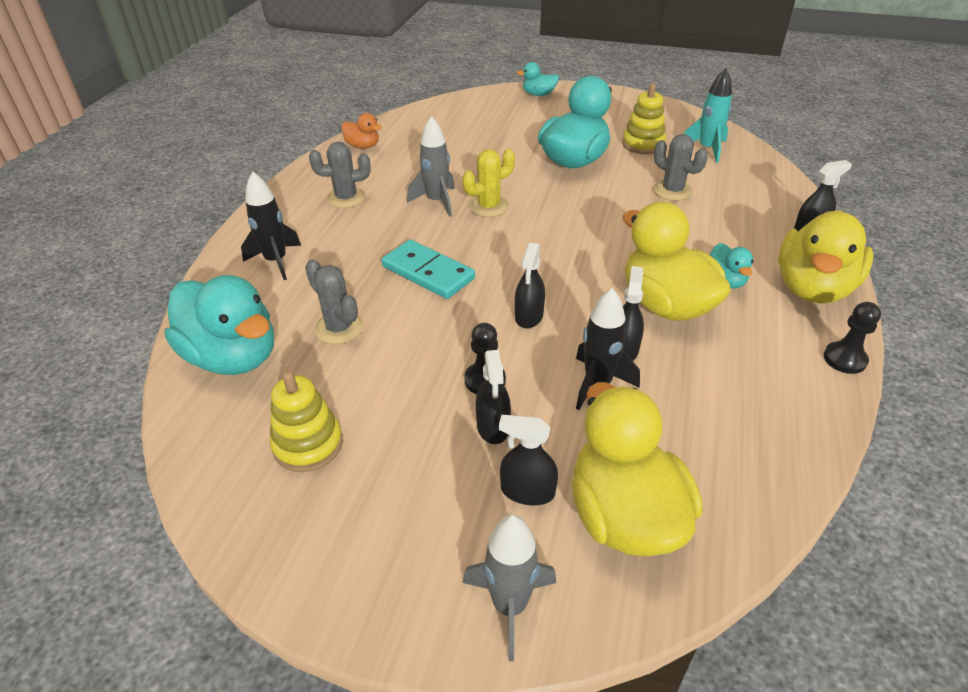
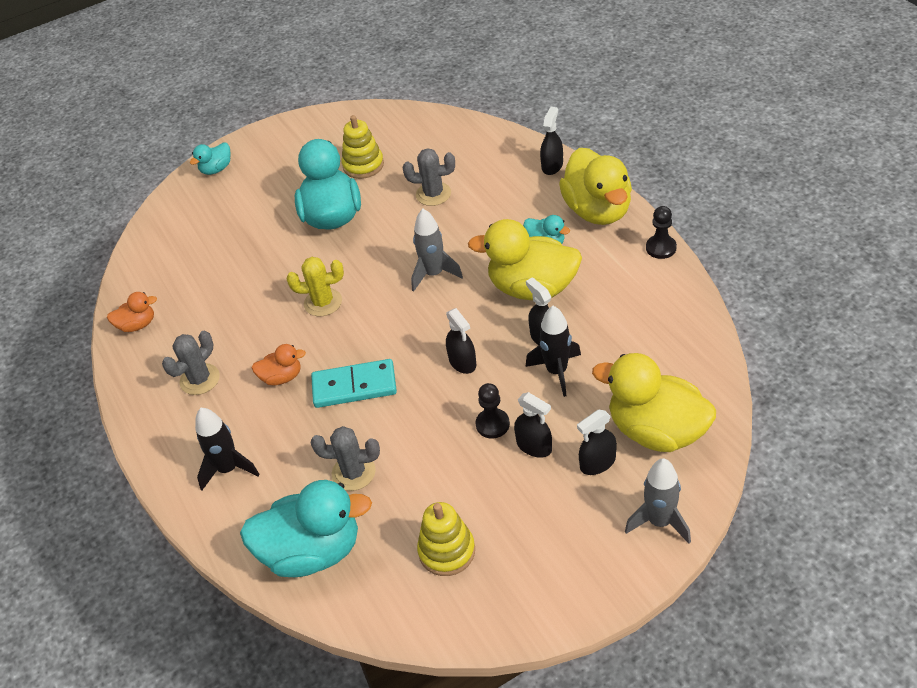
camera: 40 degrees left, 5 degrees up
grey rocket [407,116,455,217] -> grey rocket moved to [411,209,463,292]
yellow cactus [462,149,515,217] -> yellow cactus turned 75 degrees clockwise [287,257,344,316]
turquoise rocket [684,68,732,163] -> none
none -> orange duck [252,344,306,385]

